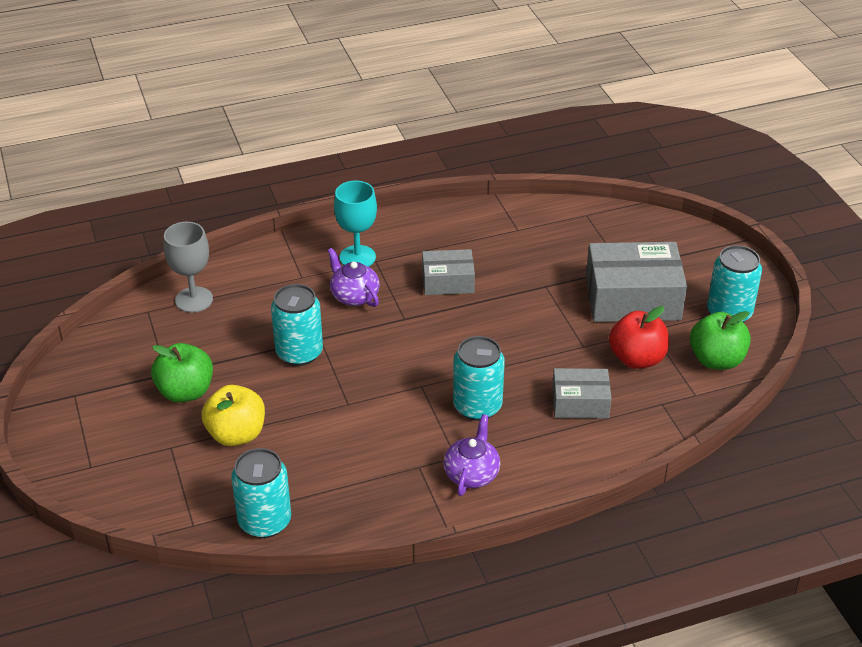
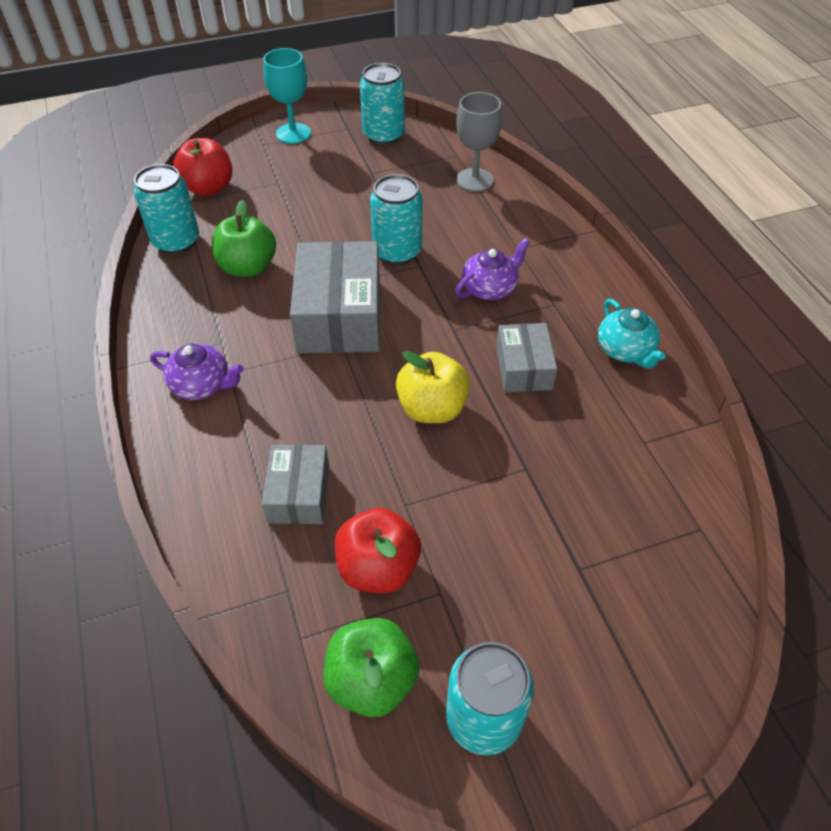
camera: 90 degrees right, 10 degrees up
green apple [151,343,213,403] -> green apple moved to [212,200,276,277]
yellow apple [201,385,265,446] -> yellow apple moved to [396,351,470,423]
turquoise goblet [334,181,377,267] -> turquoise goblet moved to [263,48,311,144]
turquoise can [453,336,505,421] -> turquoise can moved to [360,63,405,145]
grey box [586,242,687,322] -> grey box moved to [290,241,380,353]
none -> red apple [173,138,232,197]
none -> turquoise teapot [598,299,666,369]

